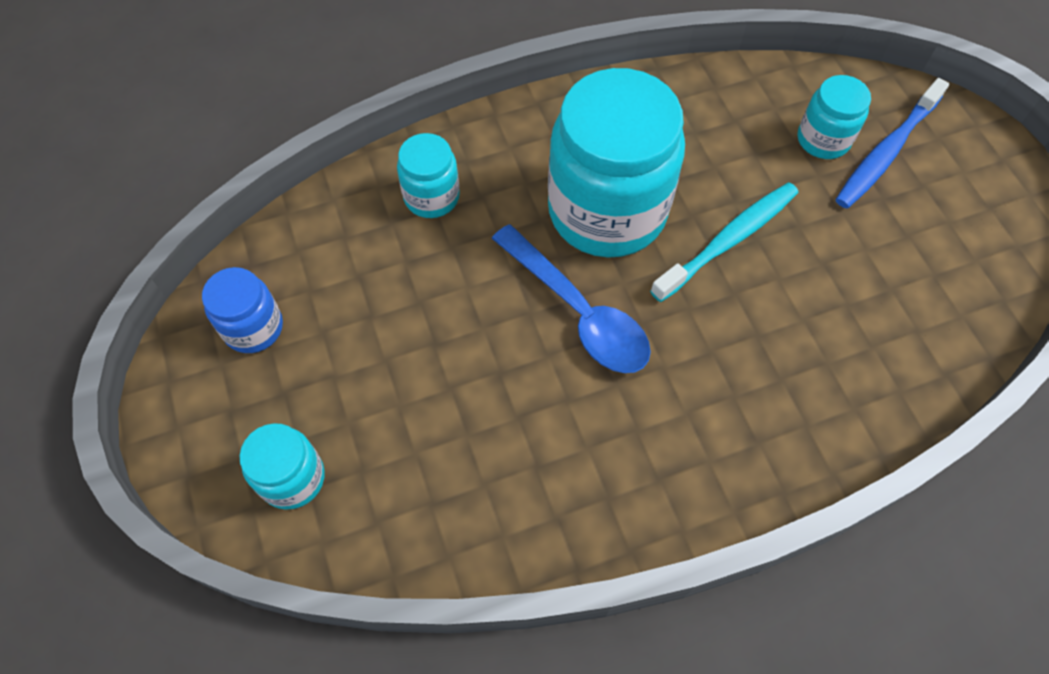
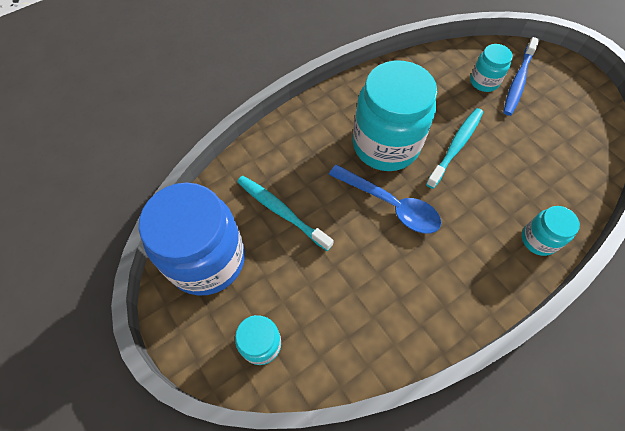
camera: 15 degrees left, 0 degrees up
blue jar [202,267,283,353] -> blue jar [139,182,245,295], size x2.10
turquoise jar [397,133,460,218] -> turquoise jar moved to [522,206,580,256]
none -> turquoise toothbrush [237,176,334,251]

